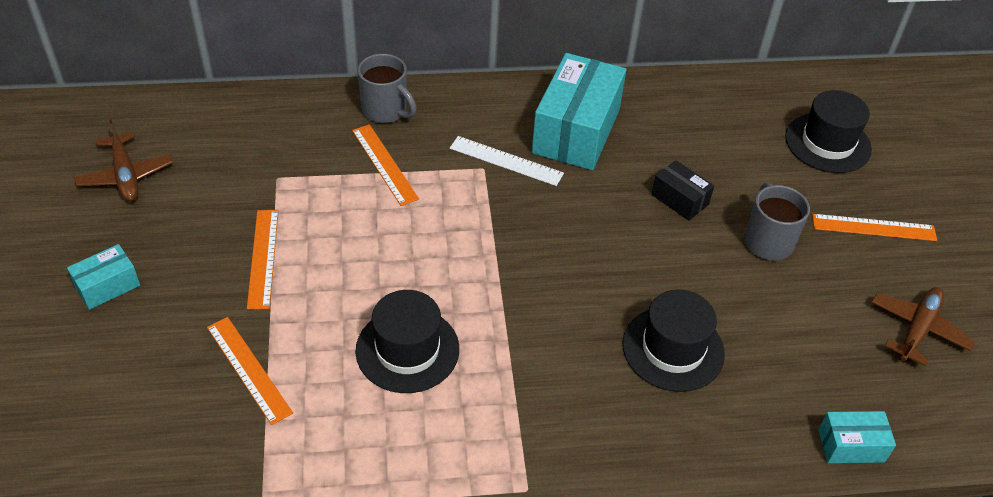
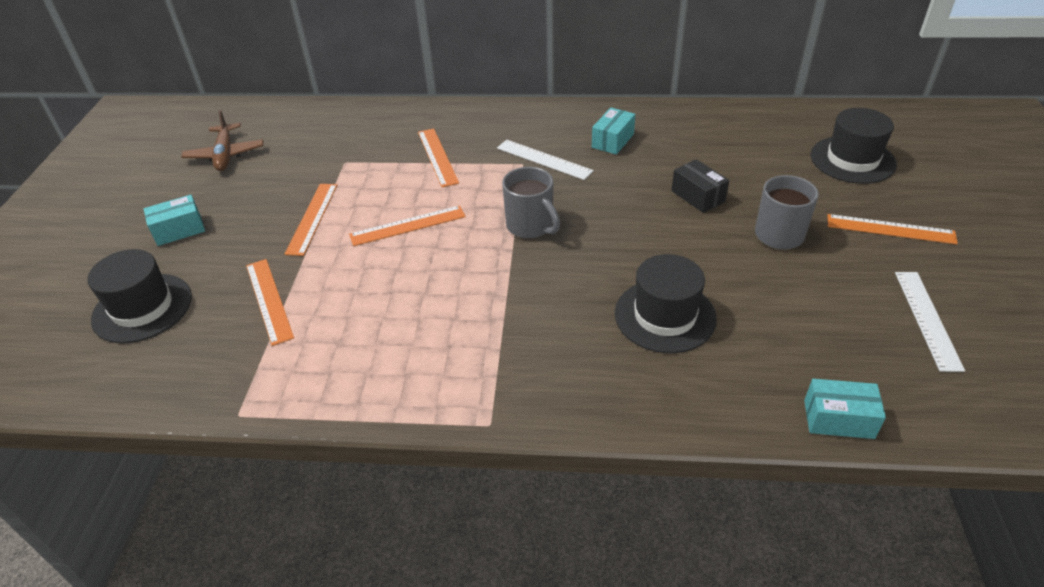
camera: 15 degrees right, 5 degrees down
black hat [355,290,459,393] -> black hat moved to [87,249,192,343]
grey mug [358,54,417,123] -> grey mug moved to [502,167,560,238]
turquoise box [532,53,627,170] -> turquoise box [592,107,635,155], size x0.48
brown plane [871,287,975,366] -> white ruler [895,272,965,372]
none -> orange ruler [349,205,466,246]

